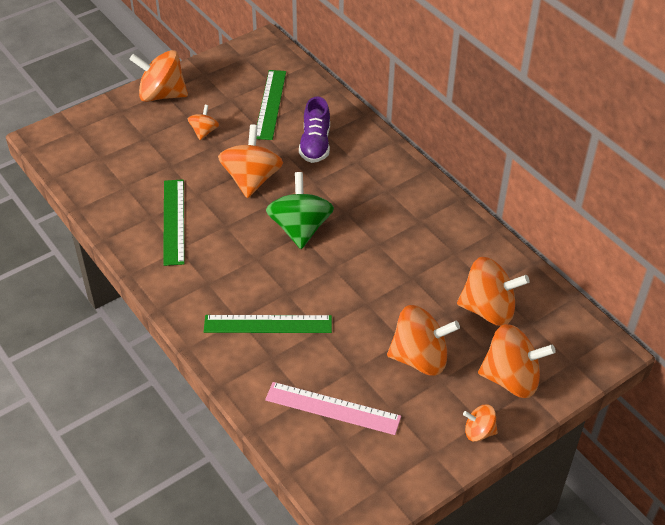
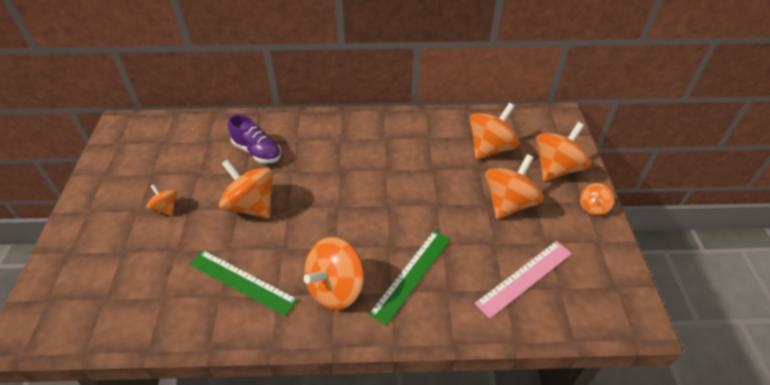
camera: 55 degrees left, 0 degrees up
orange spinning top [129,50,188,102] -> orange spinning top moved to [303,237,364,310]
green ruler [257,70,286,140] -> none
green spinning top [266,172,334,249] -> none

